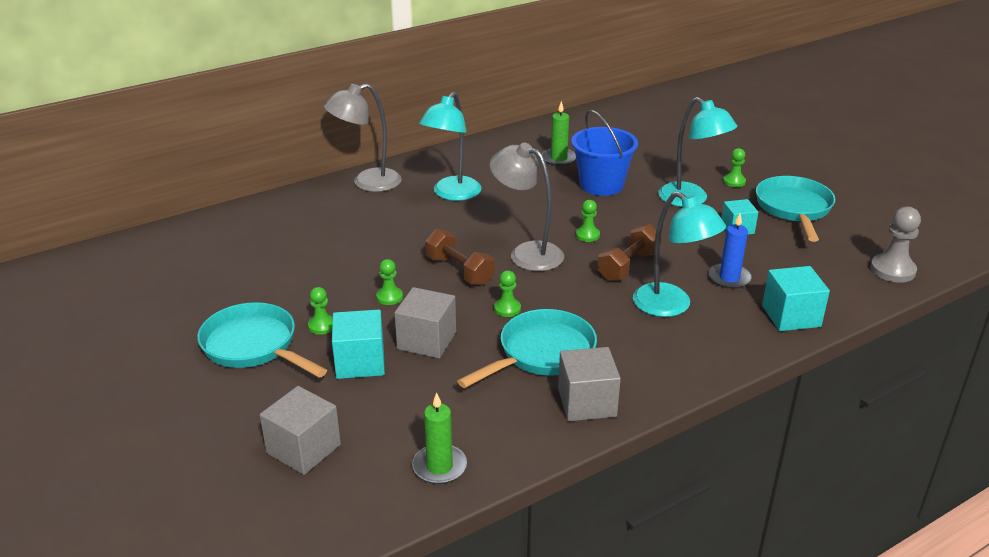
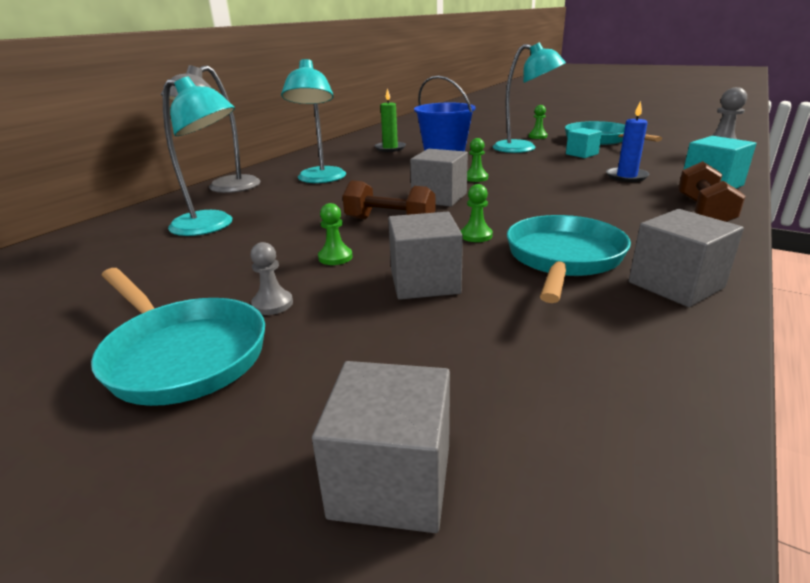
camera: 25 degrees left, 5 degrees down
turquoise pan [197,302,327,378] -> turquoise pan turned 150 degrees counterclockwise [91,268,265,406]
green pawn [308,287,333,335] -> grey pawn [250,242,293,315]
turquoise cube [332,310,385,379] -> none
green candle [412,392,467,484] -> none
grey lamp [490,143,564,271] -> grey cube [410,149,468,207]
brown dumbbell [597,224,661,281] -> brown dumbbell moved to [678,161,746,222]
turquoise lamp [633,191,726,317] -> turquoise lamp moved to [163,77,235,236]

